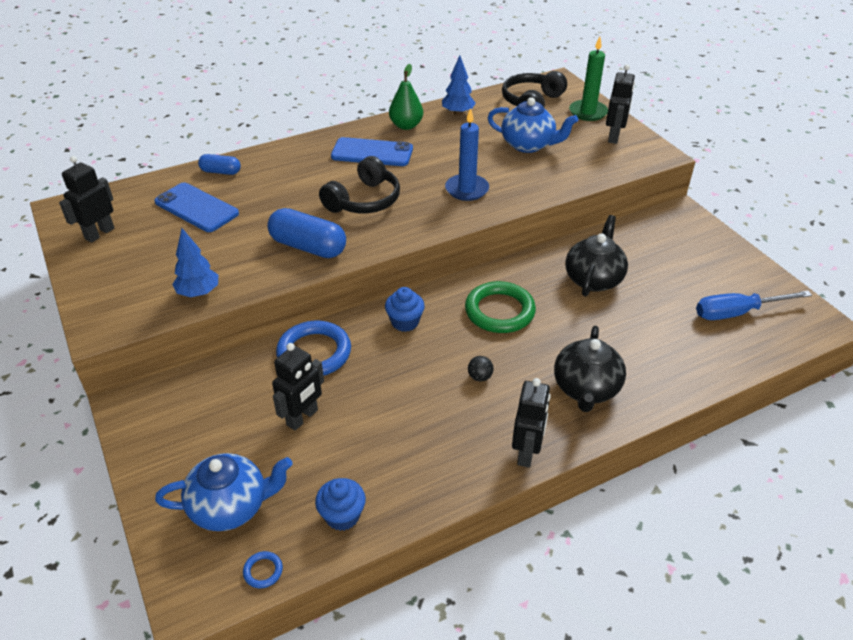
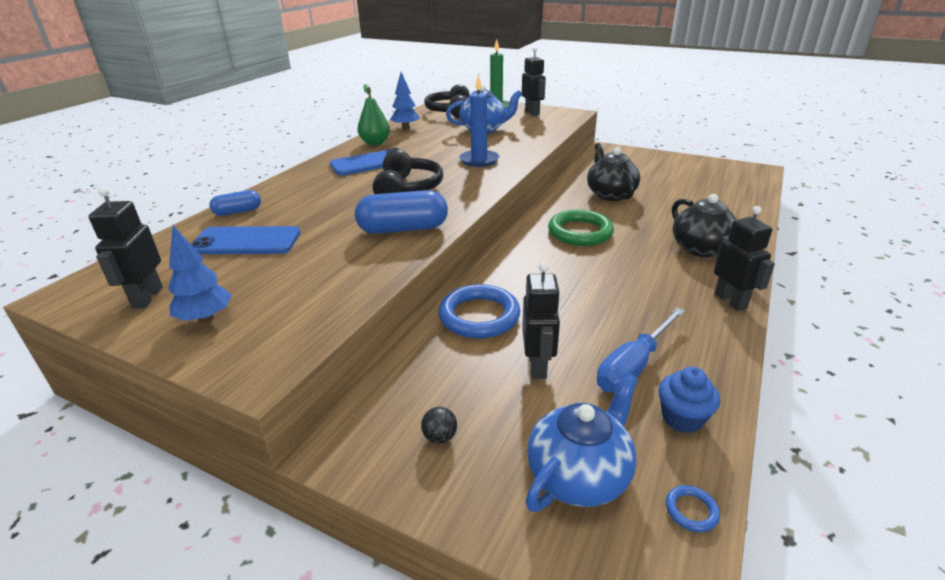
camera: 35 degrees left, 10 degrees down
blue tree [172,228,218,297] -> blue tree moved to [168,225,232,323]
blue cupcake [385,287,425,332] -> none
black ball [468,356,494,382] -> black ball moved to [421,407,457,444]
blue screwdriver [696,291,812,320] -> blue screwdriver moved to [597,307,685,393]

